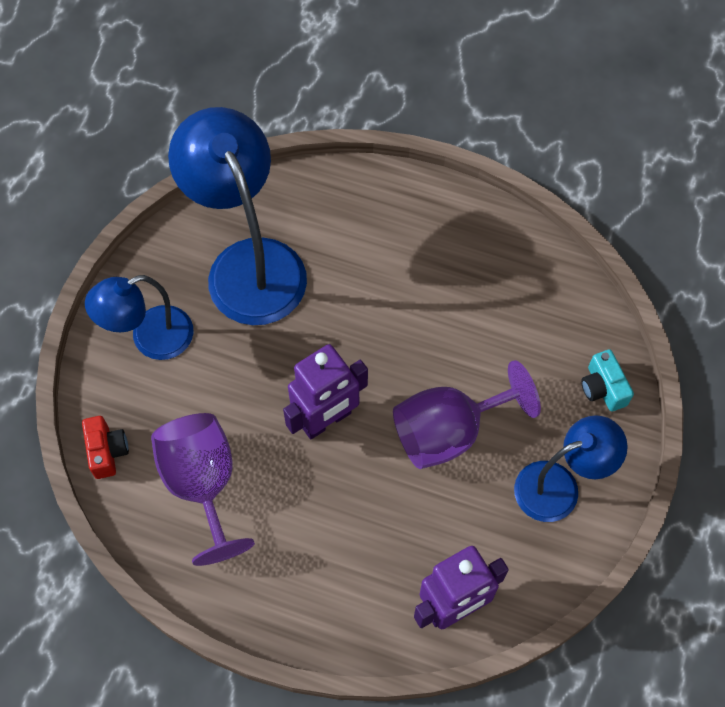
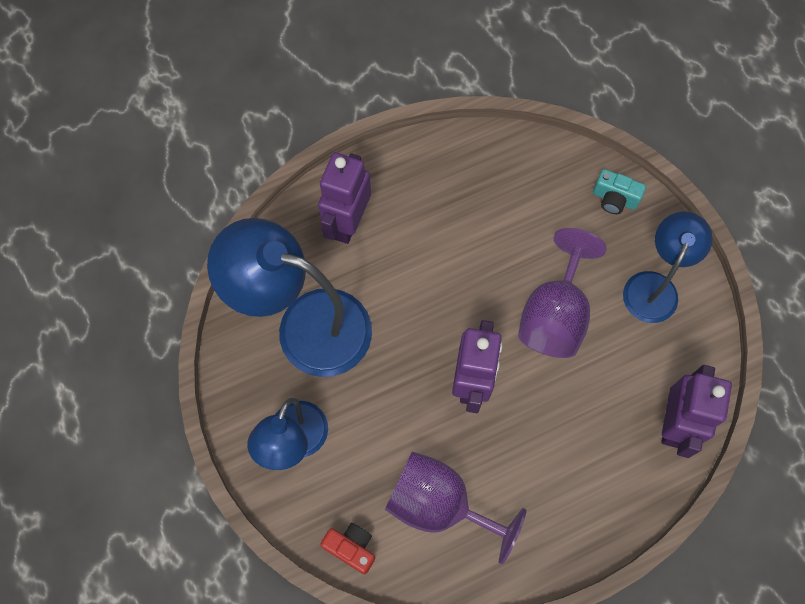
camera: 45 degrees left, 5 degrees up
none -> purple robot [318,152,371,244]

